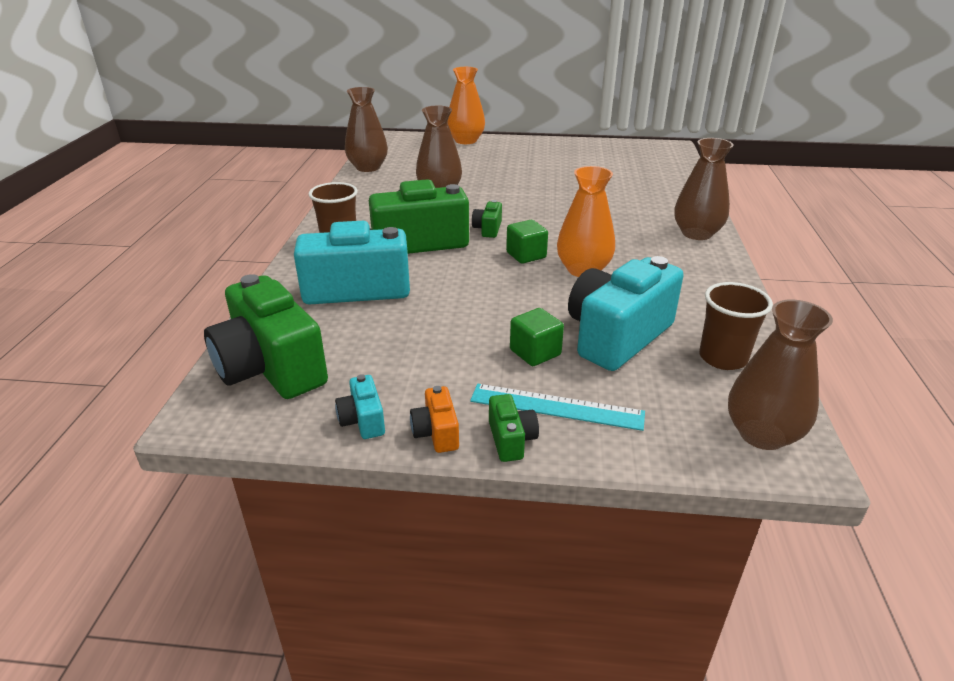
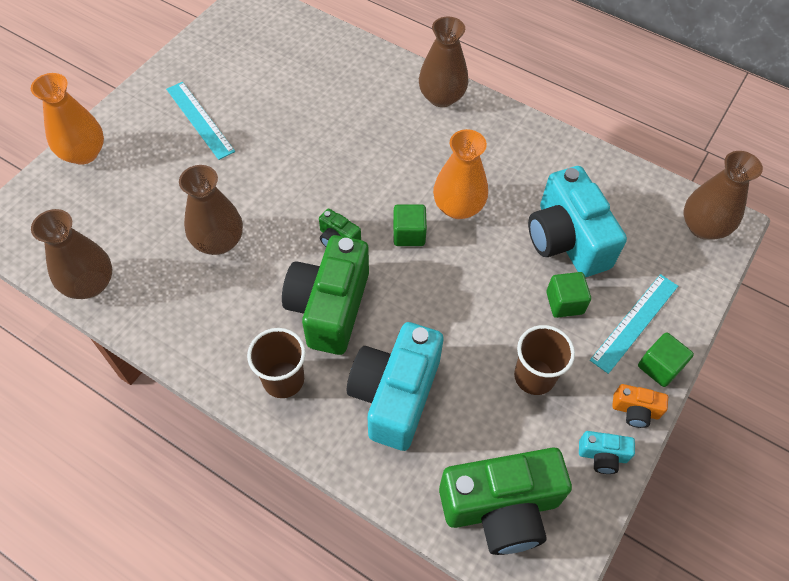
camera: 65 degrees left, 25 degrees up
green camera [489,394,539,462] -> green cube [638,333,694,387]
brown cup [699,282,773,370] -> brown cup moved to [514,325,575,395]
none -> turquoise ruler [166,82,235,160]

